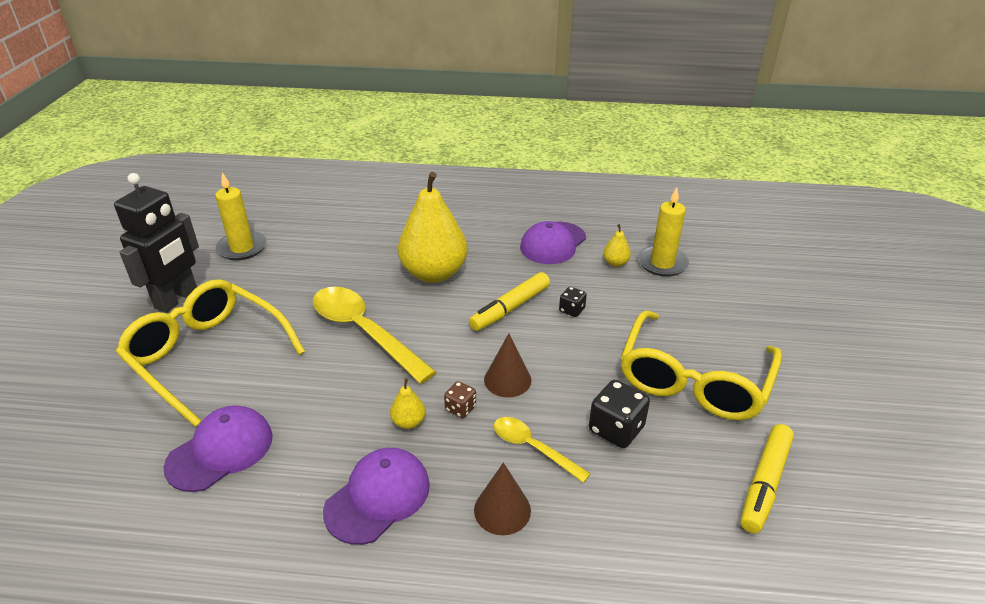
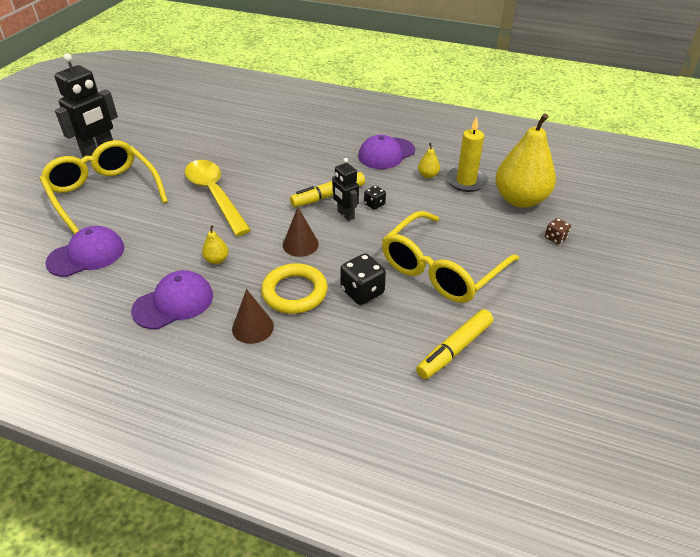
camera: 15 degrees right, 5 degrees up
yellow candle [215,172,267,261] -> none
yellow pear [398,172,468,283] -> yellow pear moved to [496,114,556,208]
brown dice [444,381,476,418] -> brown dice moved to [545,218,571,244]
yellow spoon [494,417,591,483] -> yellow ring [261,263,328,314]
none -> black robot [332,158,359,221]

